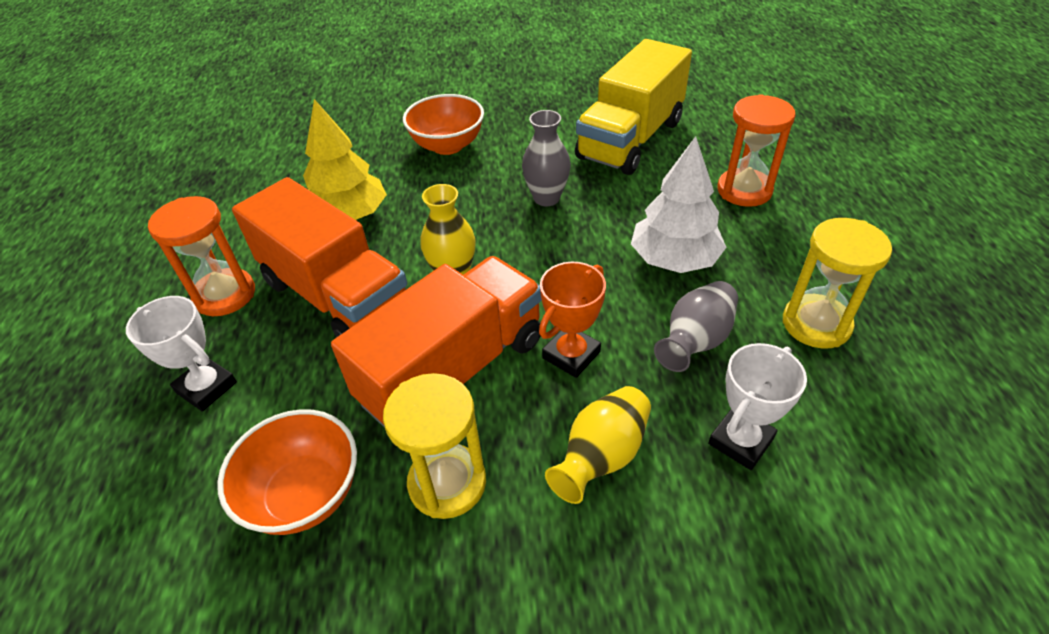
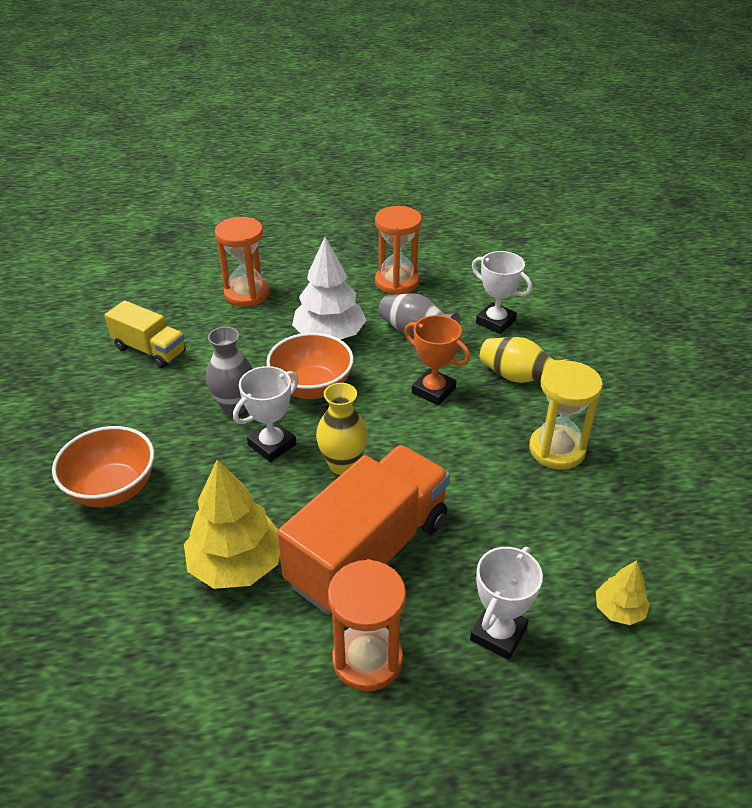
camera: 95 degrees left, 5 degrees down
orange bowl [217,409,357,535] -> orange bowl moved to [266,333,354,399]
orange truck [331,256,542,428] -> none
yellow truck [575,39,692,175] -> yellow truck [105,300,186,368], size x0.55
yellow hourglass [783,218,892,349] -> orange hourglass [375,206,422,295]
none -> white trophy [233,366,299,462]
none -> yellow tree [596,560,650,625]

